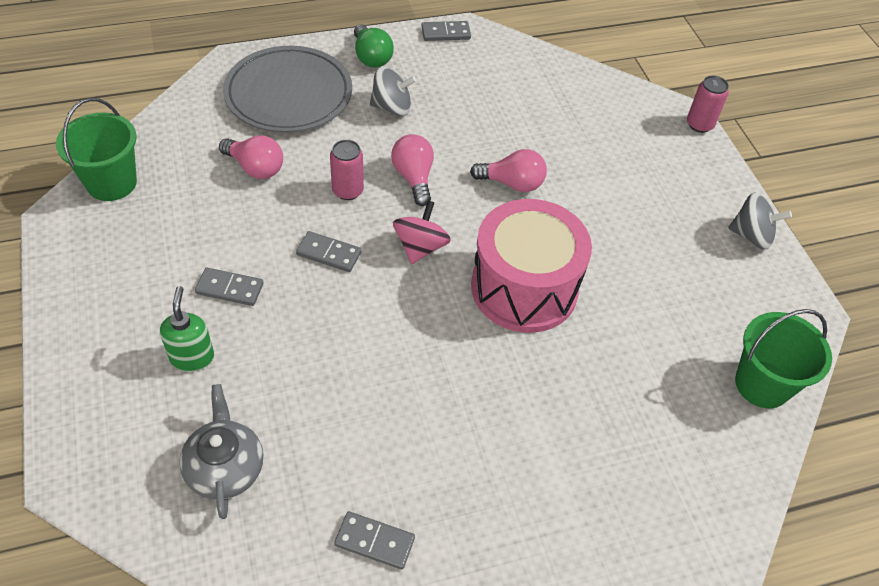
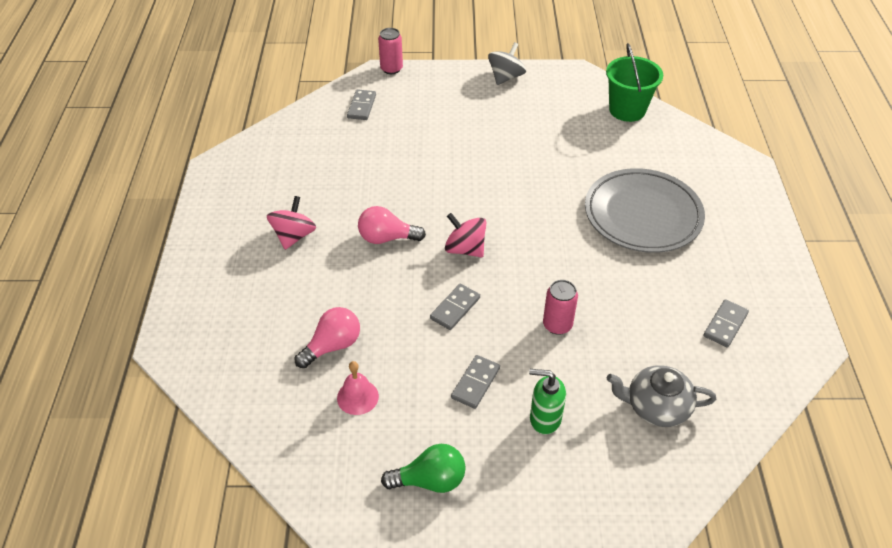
camera: 70 degrees left, 5 degrees down
green bucket [56,98,137,201] -> none
grey plate [223,46,352,133] -> grey plate moved to [585,168,705,253]
pink can [330,140,364,200] -> pink can moved to [543,280,578,335]
green light bulb [354,24,394,68] -> green light bulb moved to [381,444,466,493]
grey spinning top [370,67,416,116] -> pink spinning top [267,196,316,250]
grey domino [422,21,471,41] -> grey domino moved to [347,89,376,120]
pink light bulb [470,149,547,192] -> none
pink drum [471,199,592,333] -> none
none -> pink bell [337,361,379,415]

